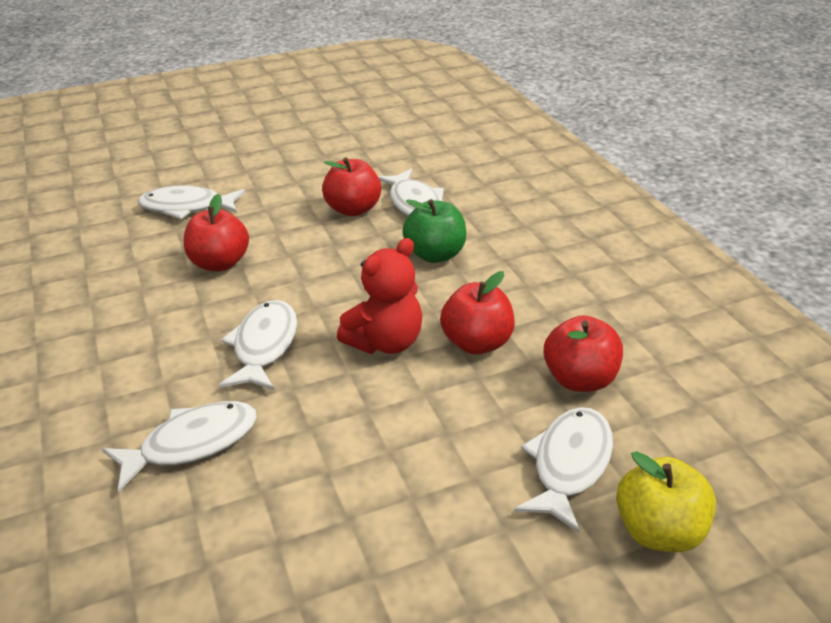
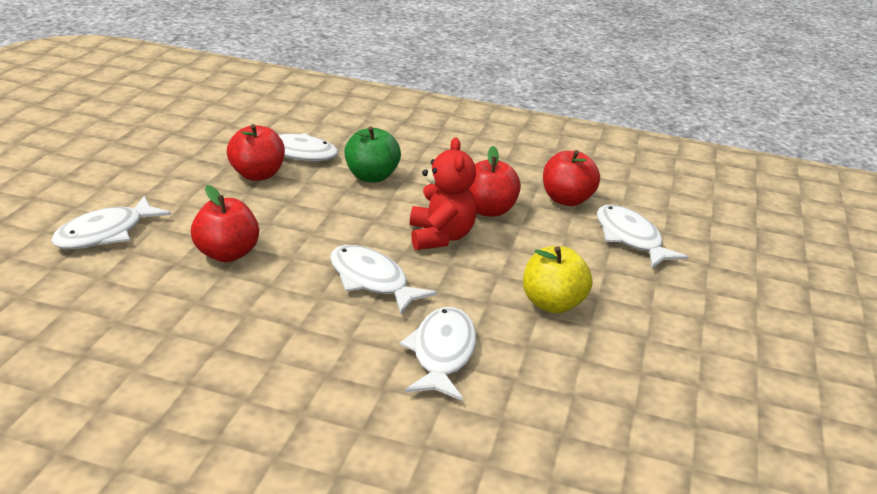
camera: 55 degrees left, 5 degrees down
yellow apple [616,451,716,552] -> yellow apple moved to [523,246,593,313]

